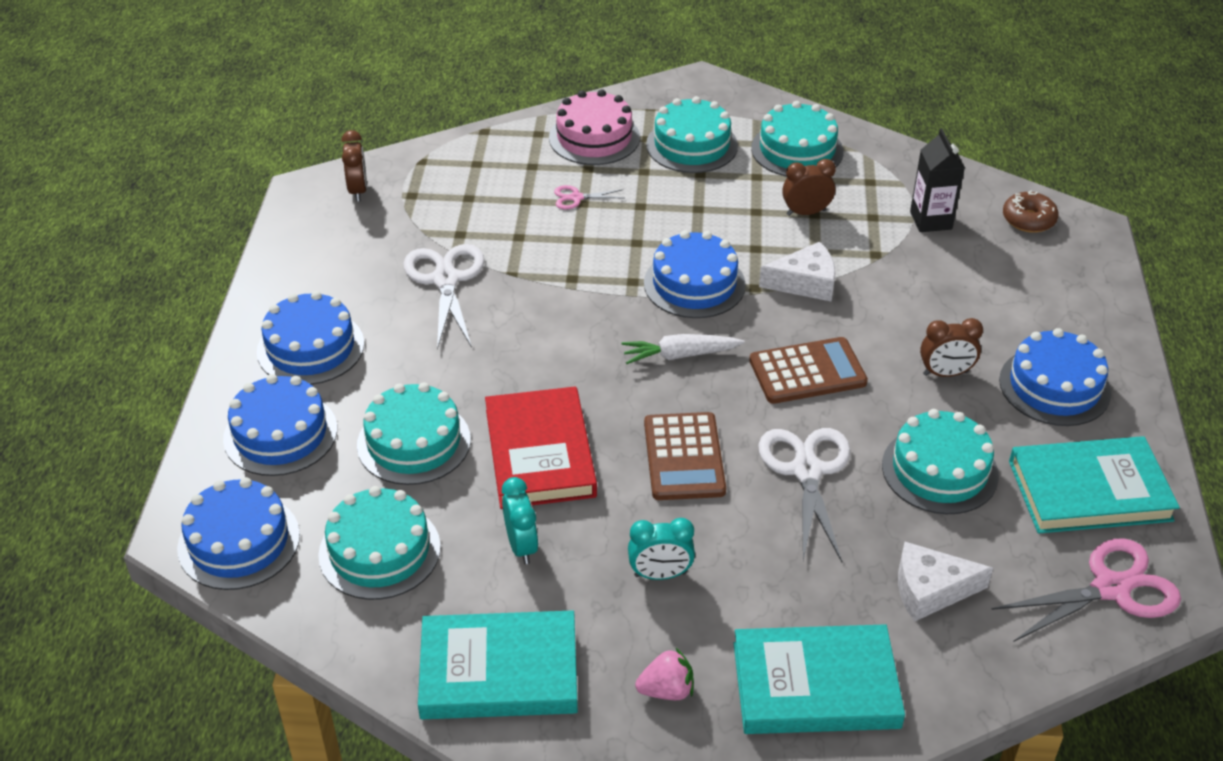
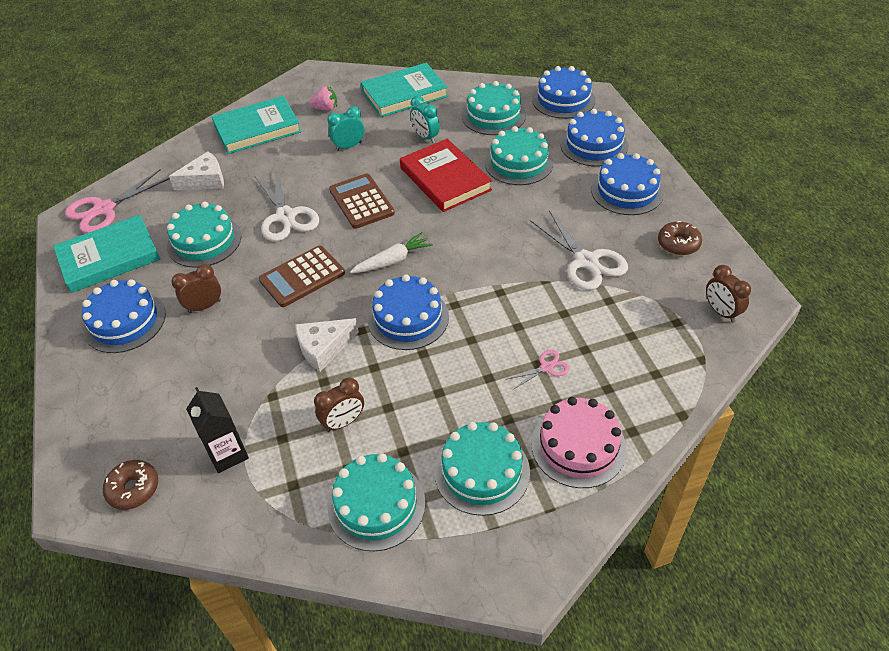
camera: 160 degrees right, 5 degrees up
pink strawberry [635,648,694,700] -> pink strawberry turned 150 degrees counterclockwise [309,87,337,111]
none -> brown donut [658,221,702,255]

